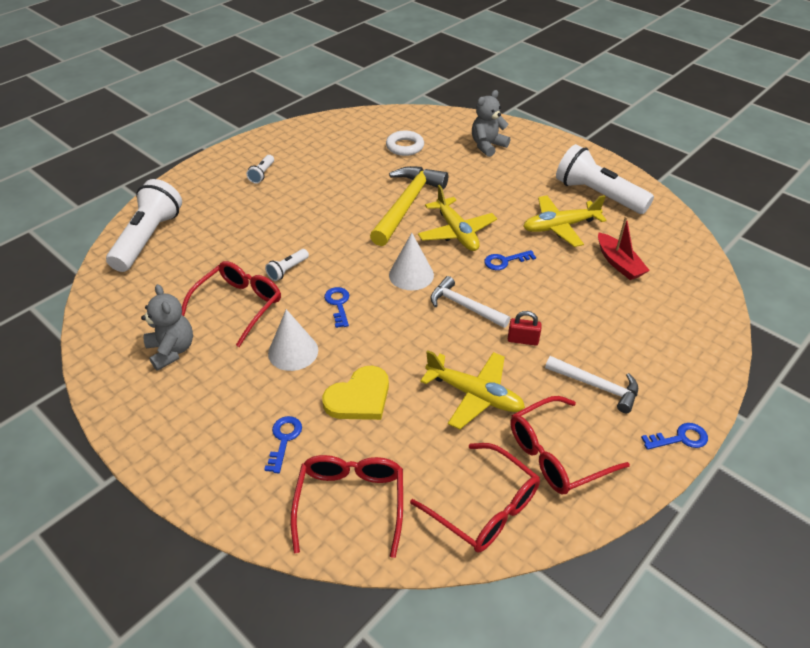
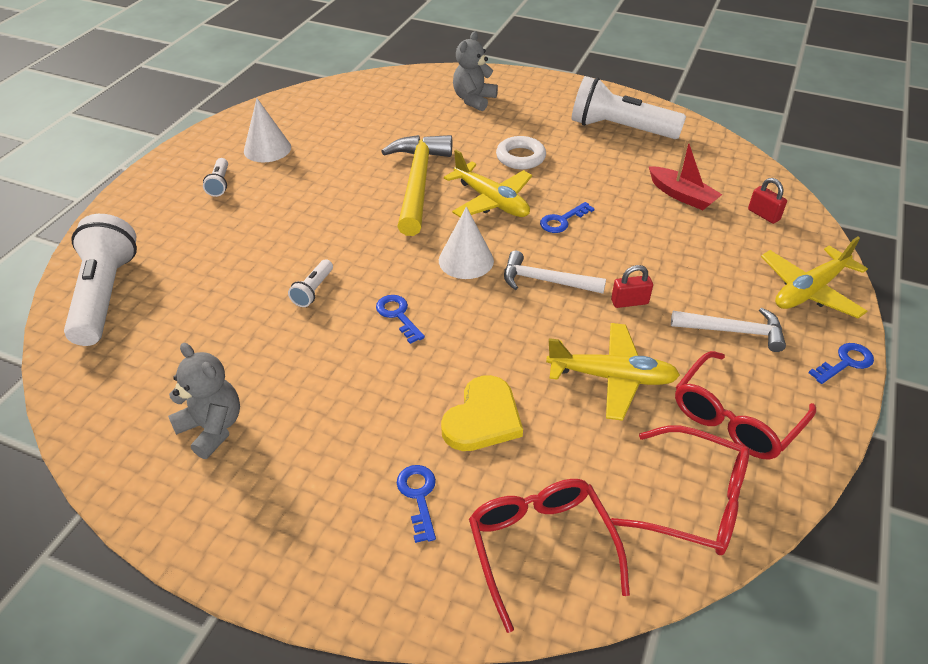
camera: 20 degrees left, 0 degrees up
red glasses [182,261,281,347] -> none
white cone [268,309,318,371] -> white cone moved to [244,98,291,163]
white ring [386,131,424,156] -> white ring moved to [496,136,546,169]
yellow plane [523,195,607,247] -> yellow plane moved to [761,237,868,318]
none -> red padlock [748,178,787,224]

